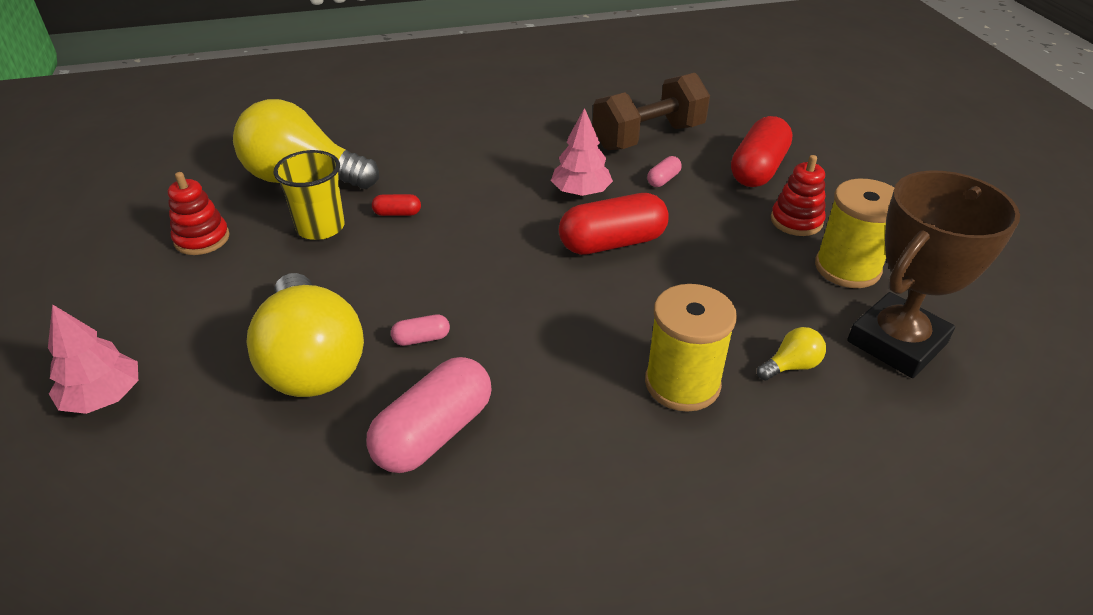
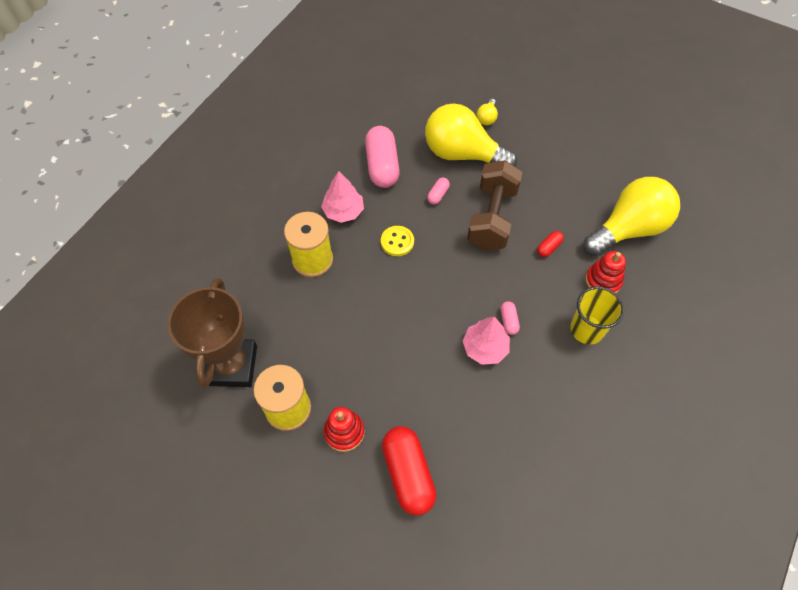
camera: 135 degrees right, 20 degrees up
pink tree [48,304,138,414] -> pink tree moved to [321,171,364,223]
red stacking toy [168,172,230,255] -> red stacking toy moved to [586,251,626,293]
yellow cup [274,150,345,240] -> yellow cup moved to [570,286,624,344]
red capsule [559,193,669,255] -> none
brown dumbbell [593,73,710,150] -> brown dumbbell moved to [467,160,522,250]
pink capsule [647,156,682,187] -> pink capsule moved to [501,301,520,335]
yellow light bulb [757,327,826,381] -> yellow light bulb moved to [477,99,498,125]
none -> yellow button [381,226,414,256]

